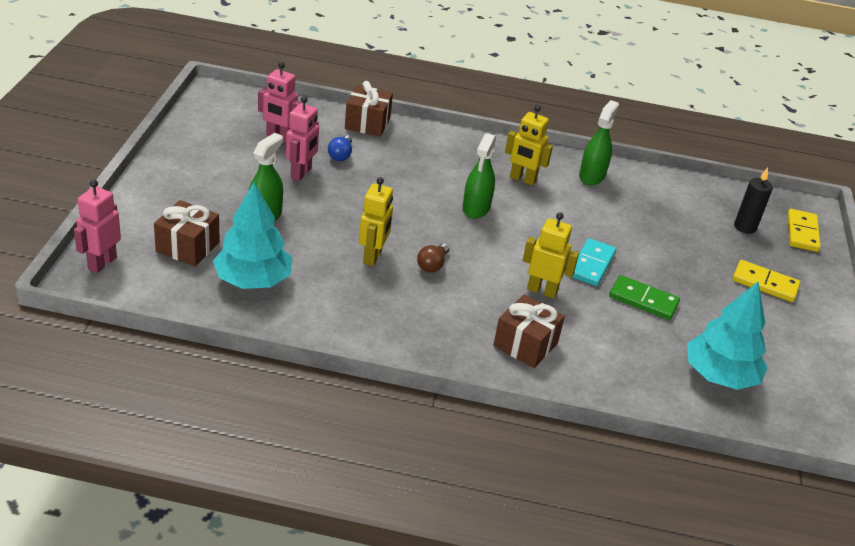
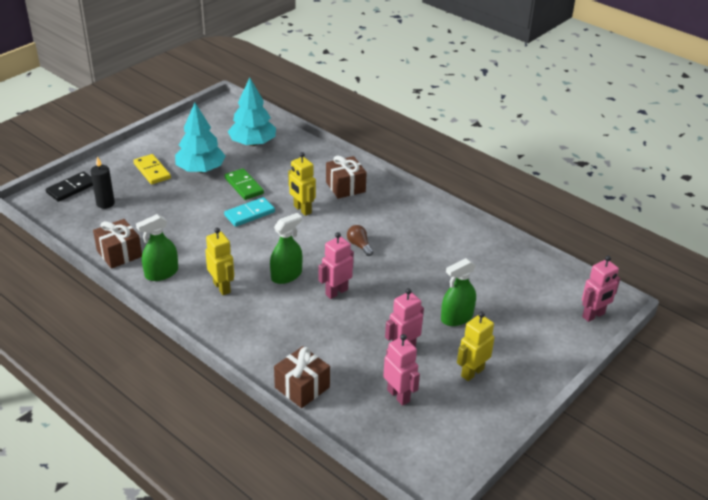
camera: 145 degrees left, 0 degrees up
brown gift [154,200,220,266] -> brown gift moved to [93,219,142,269]
turquoise tree [213,182,293,289] -> turquoise tree moved to [175,103,226,173]
blue light bulb [328,135,352,161] -> none
yellow robot [359,177,393,266] -> yellow robot moved to [457,311,494,381]
brown light bulb [417,243,450,273] -> brown light bulb turned 90 degrees counterclockwise [347,225,374,256]
yellow domino [787,209,821,252] -> black domino [46,171,93,202]
none -> pink robot [318,232,354,299]

